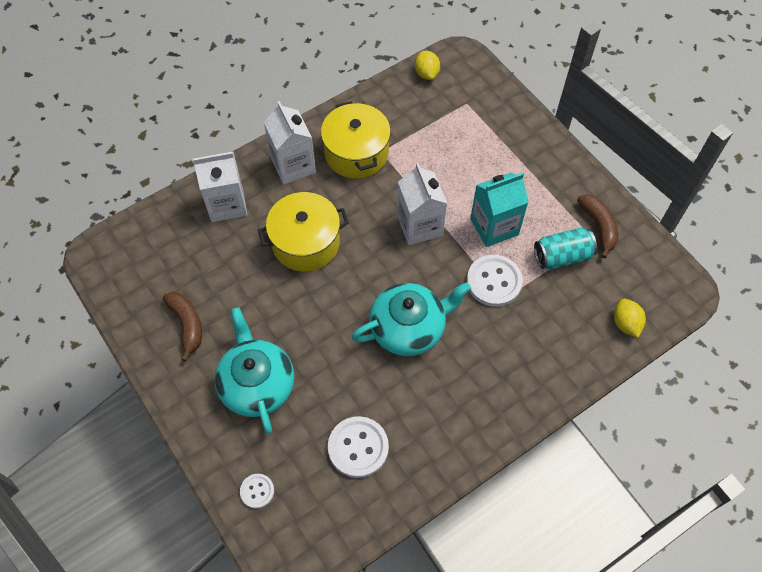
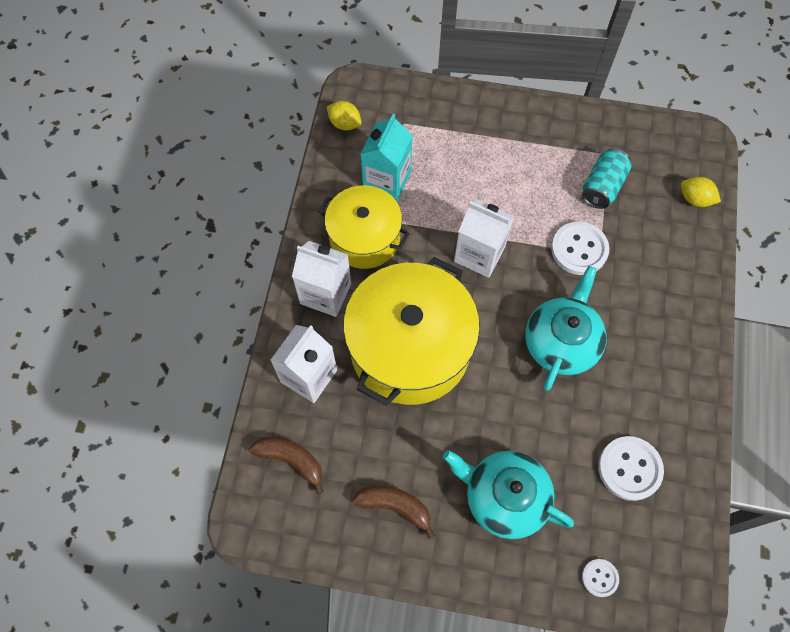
camera: 45 degrees left, 5 degrees up
yellow pot [258,192,349,271] -> yellow pot [343,257,480,406], size x1.60
turquoise carton [470,173,529,247] -> turquoise carton moved to [360,114,413,201]
brown banana [577,194,619,259] -> brown banana moved to [249,437,324,494]

